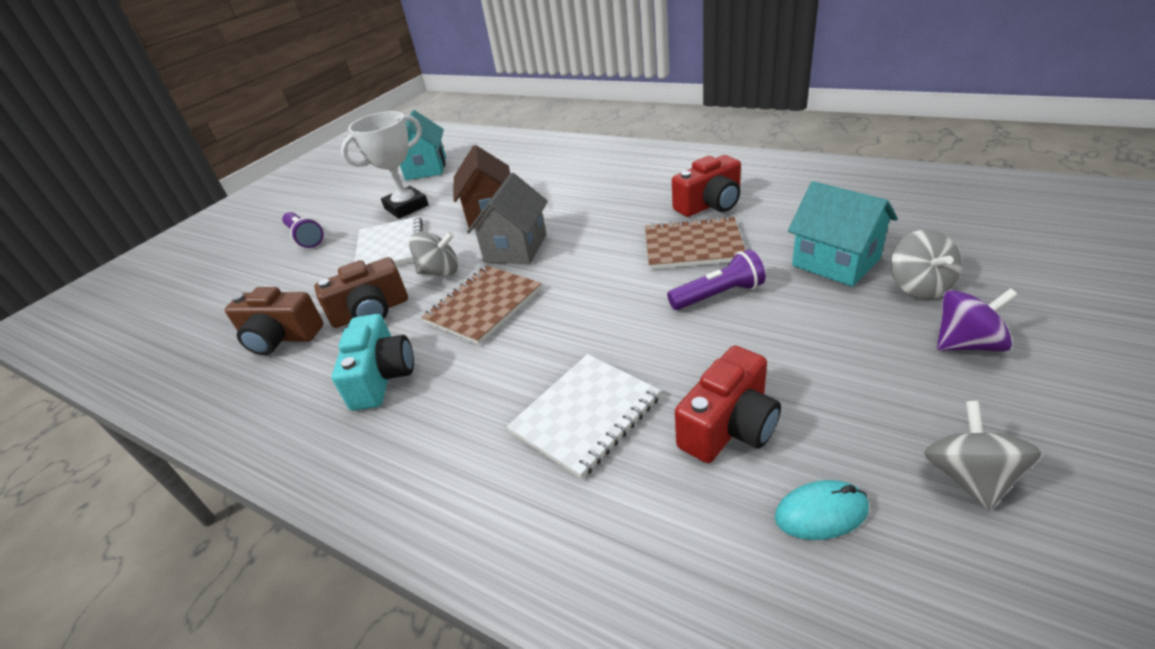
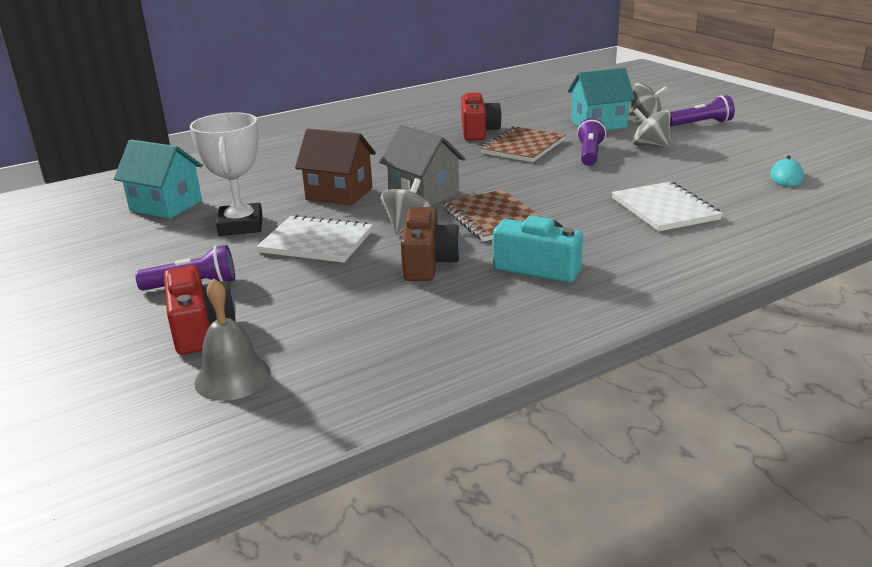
camera: 65 degrees left, 10 degrees down
brown camera [225,287,324,355] -> none
red camera [675,346,781,463] -> red camera moved to [164,265,236,355]
grey spinning top [923,401,1042,511] -> grey spinning top moved to [633,108,671,148]
purple spinning top [937,288,1018,352] -> purple flashlight [670,95,735,126]
none -> grey bell [194,278,271,401]

